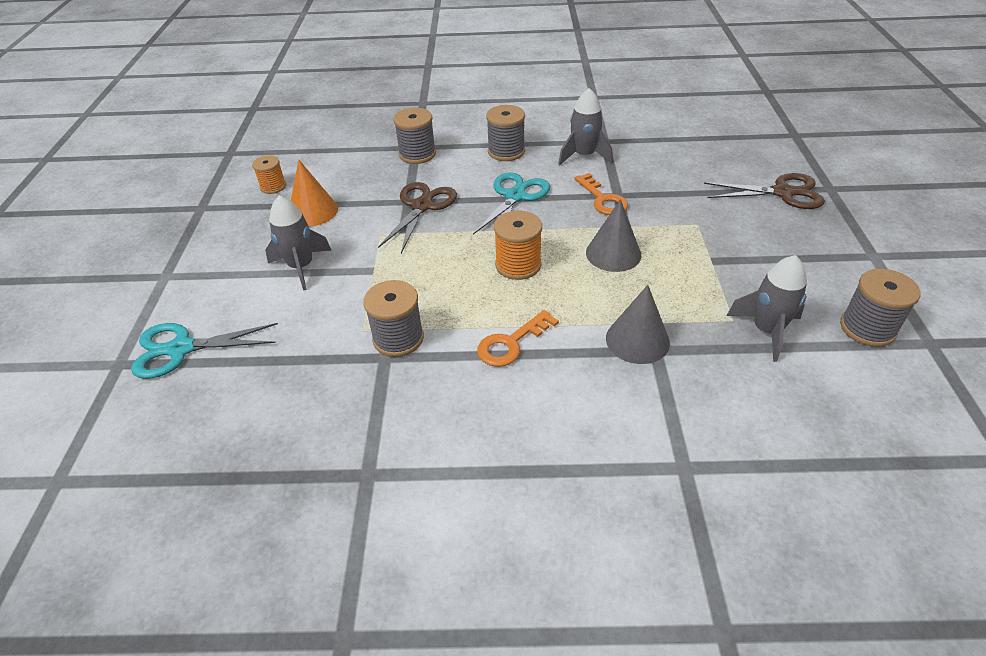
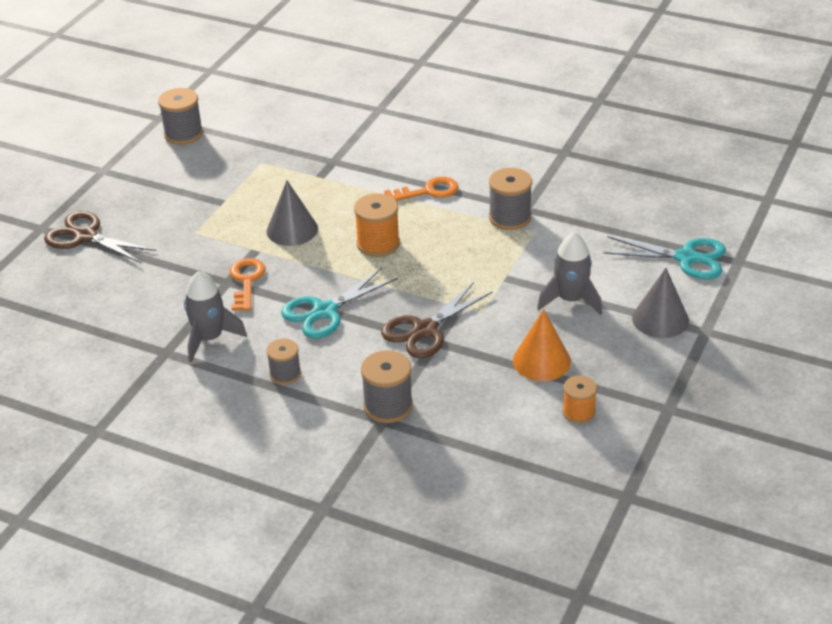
camera: 155 degrees left, 5 degrees down
grey spool [486,105,525,161] -> grey spool [266,338,301,385], size x0.66
grey cone [606,285,670,364] -> grey cone moved to [632,268,689,338]
grey rocket [727,255,807,362] -> none

